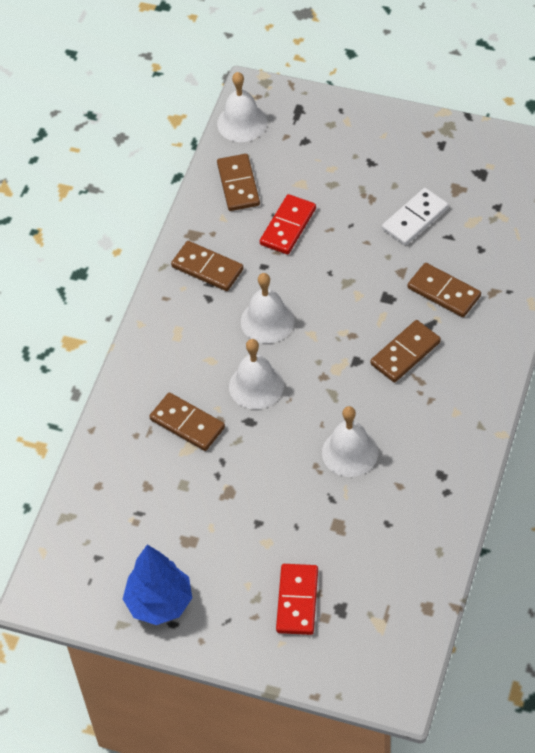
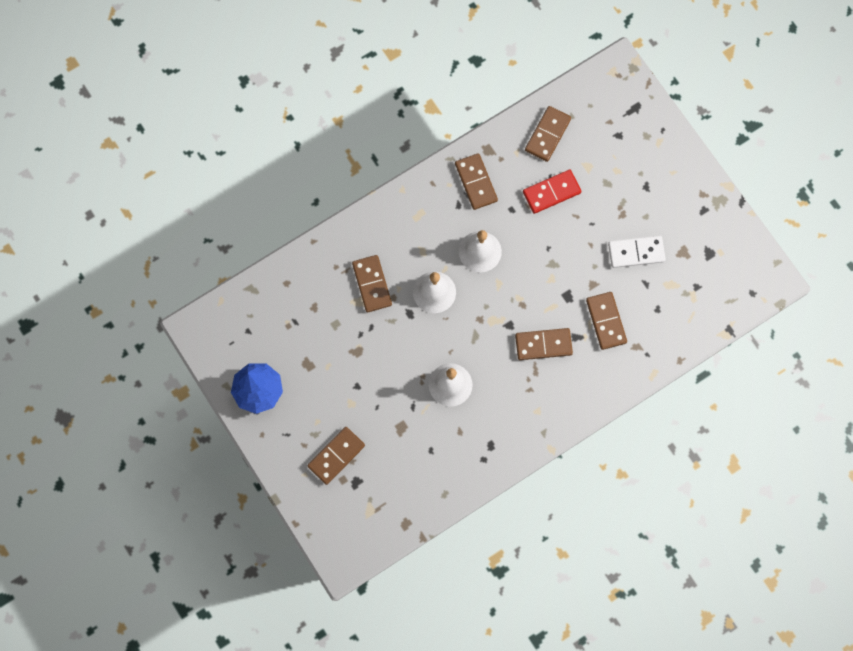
camera: 35 degrees right, 20 degrees up
white bell [217,72,267,142] -> none
red domino [276,564,318,635] -> brown domino [307,427,365,485]

